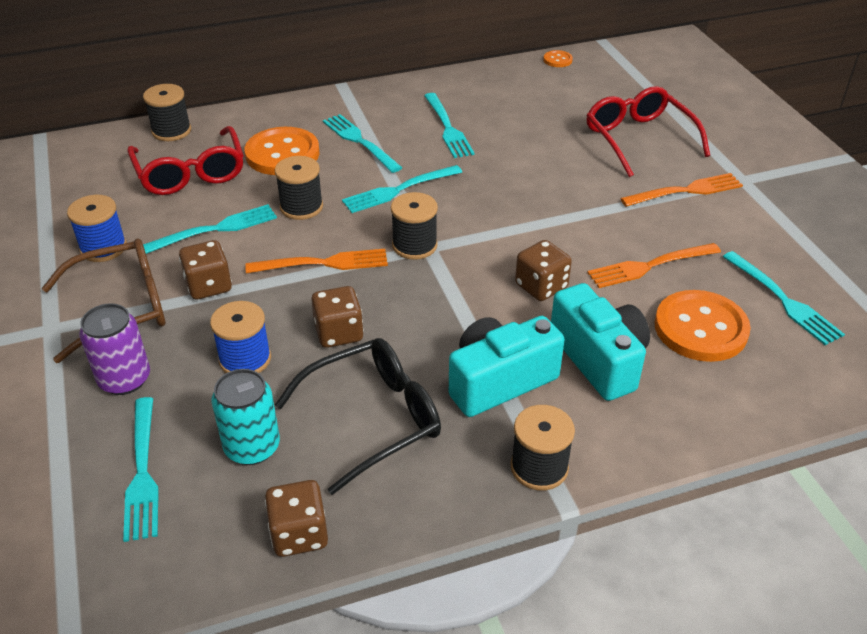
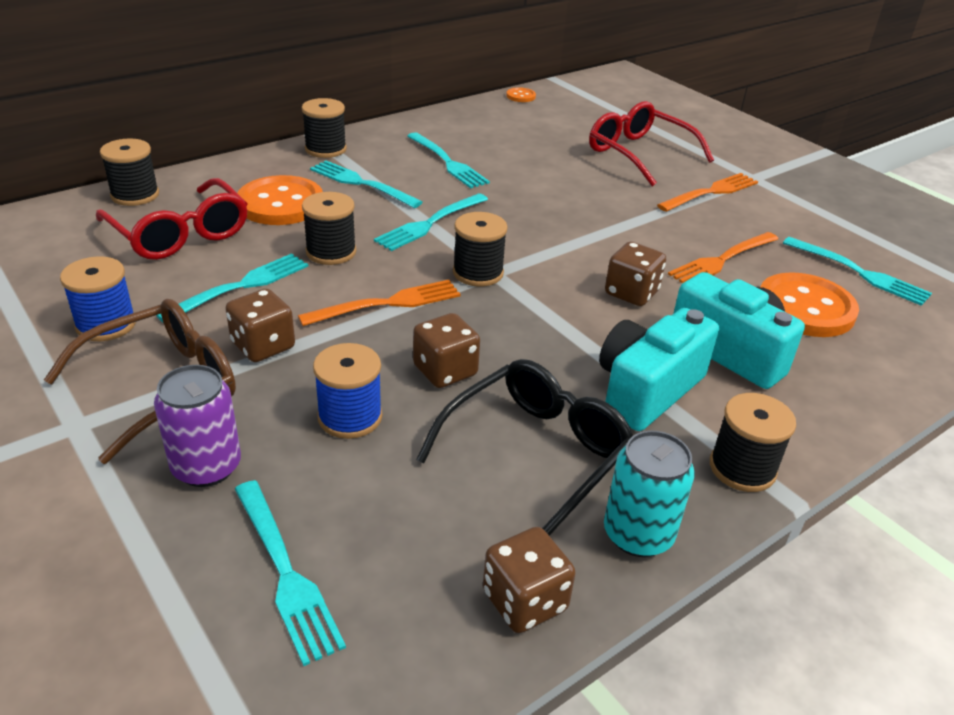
camera: 20 degrees left, 5 degrees down
turquoise can [211,369,280,465] -> turquoise can moved to [604,430,695,557]
none -> black spool [302,98,347,158]

